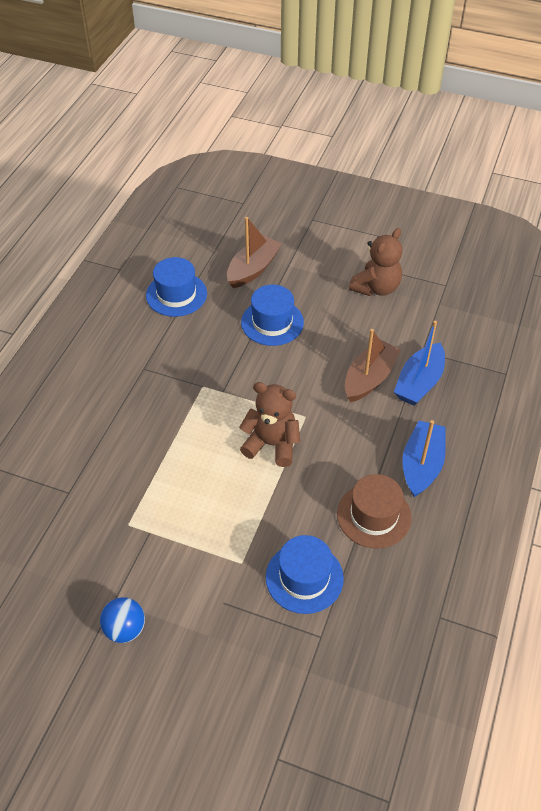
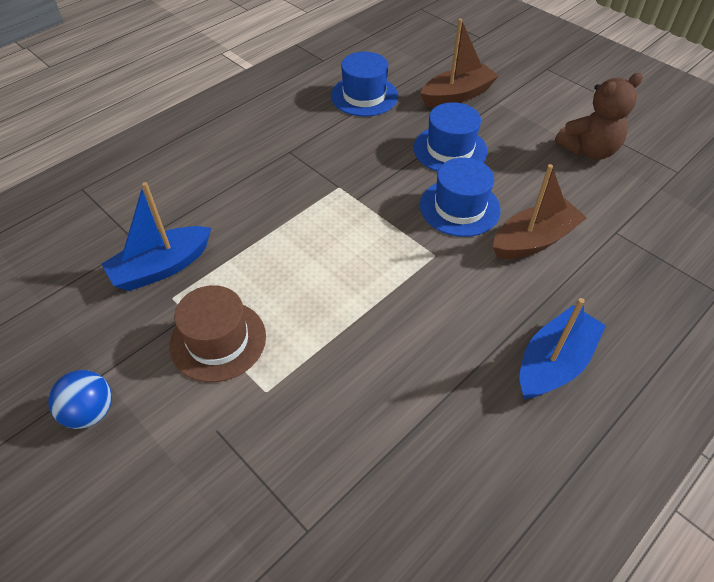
camera: 25 degrees right, 0 degrees up
brown teddy bear [239,382,300,467] -> none
blue hat [266,535,344,614] -> blue hat moved to [420,158,501,237]
brown hat [337,474,412,549] -> brown hat moved to [169,285,266,382]
blue boat [394,321,445,406] -> blue boat moved to [102,182,211,291]

